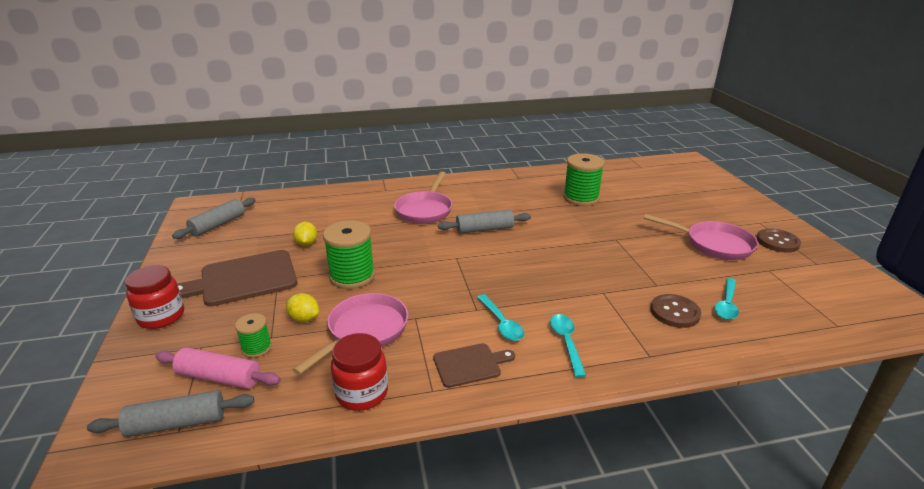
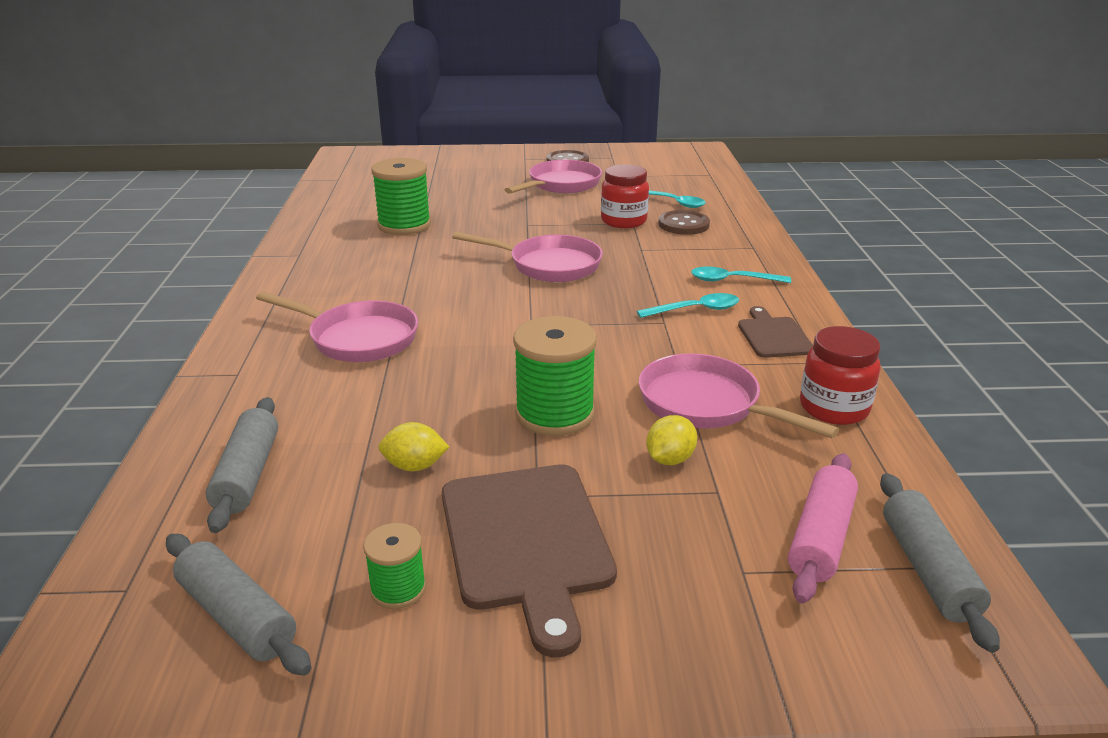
camera: 80 degrees left, 0 degrees up
red jar [125,265,184,329] -> red jar moved to [601,164,649,228]
green spool [235,313,272,358] -> green spool moved to [363,523,426,609]
grey rolling pin [438,209,531,234] -> grey rolling pin moved to [206,397,278,533]
none -> pink pan [452,232,603,282]

